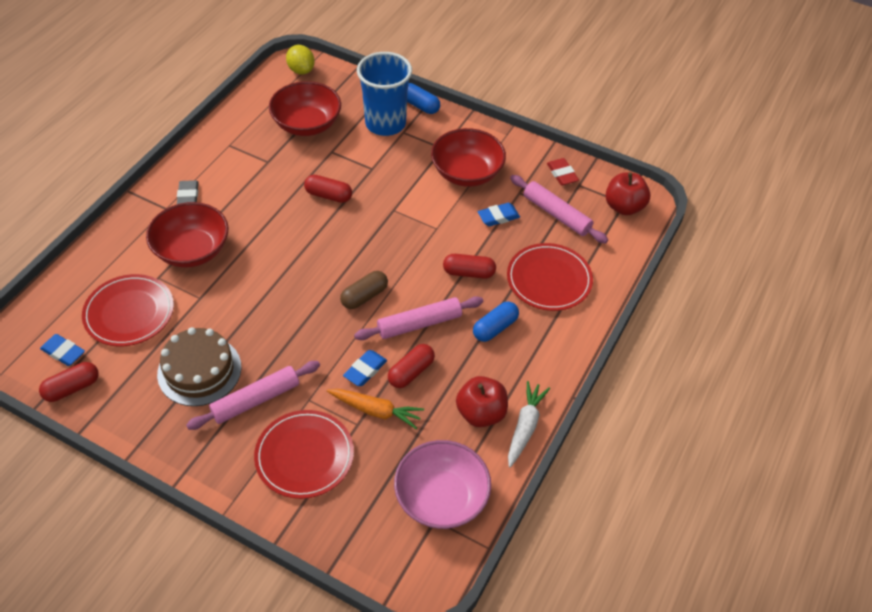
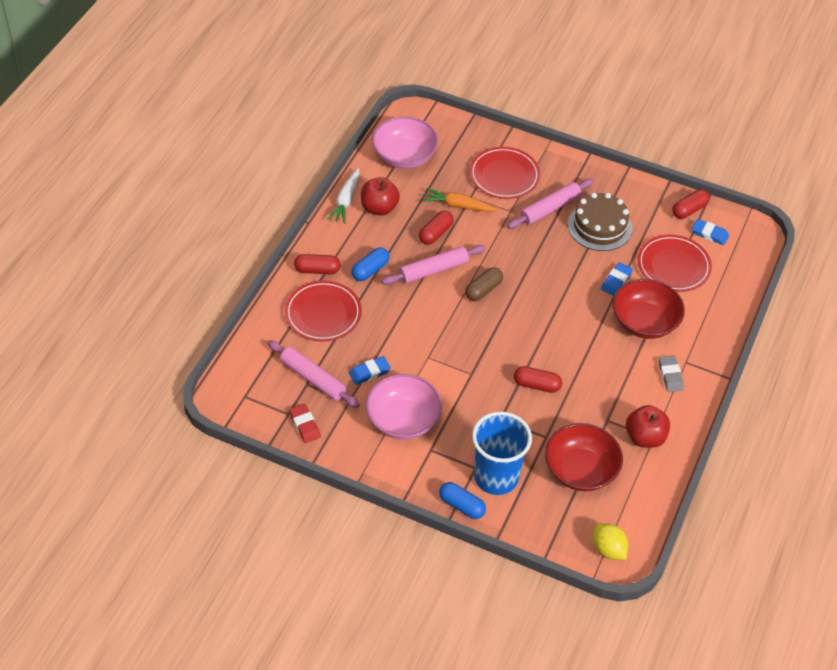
camera: 175 degrees right, 0 degrees up
blue eraser [343,350,387,386] -> blue eraser moved to [601,262,633,296]
red bowl [431,128,506,187] -> pink bowl [366,374,442,440]
red capsule [443,254,496,279] -> red capsule moved to [294,254,341,274]
red apple [605,172,651,215] -> red apple moved to [626,405,670,448]

